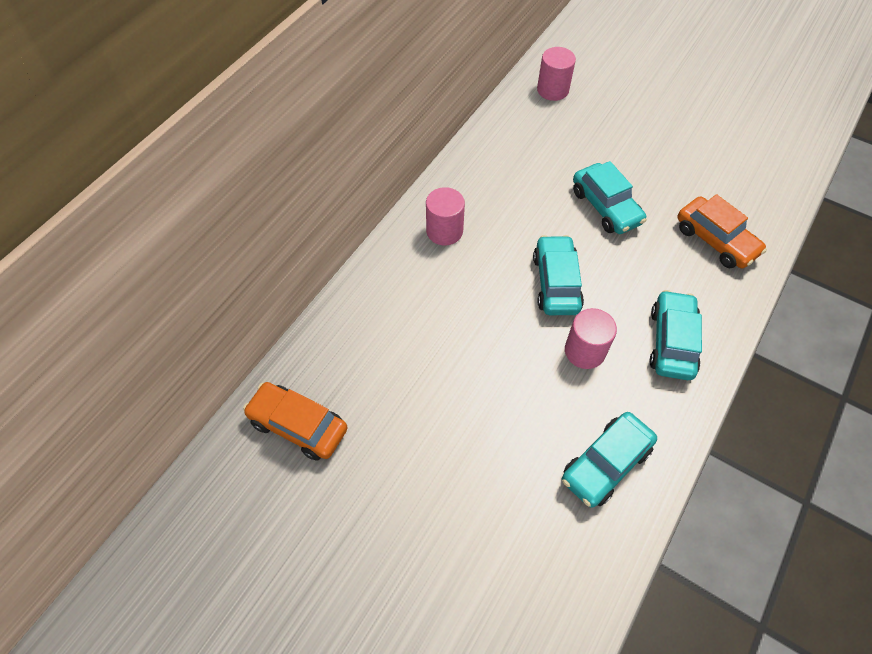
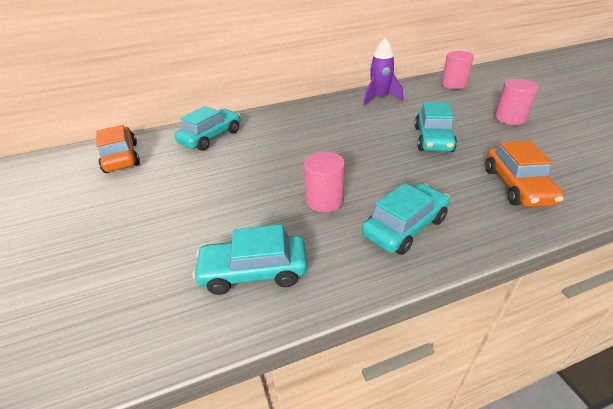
camera: 40 degrees right, 20 degrees down
pink cylinder [426,187,465,245] -> pink cylinder moved to [494,79,538,125]
turquoise car [533,235,584,315] -> turquoise car moved to [174,106,241,151]
none -> purple rocket [363,38,403,106]

